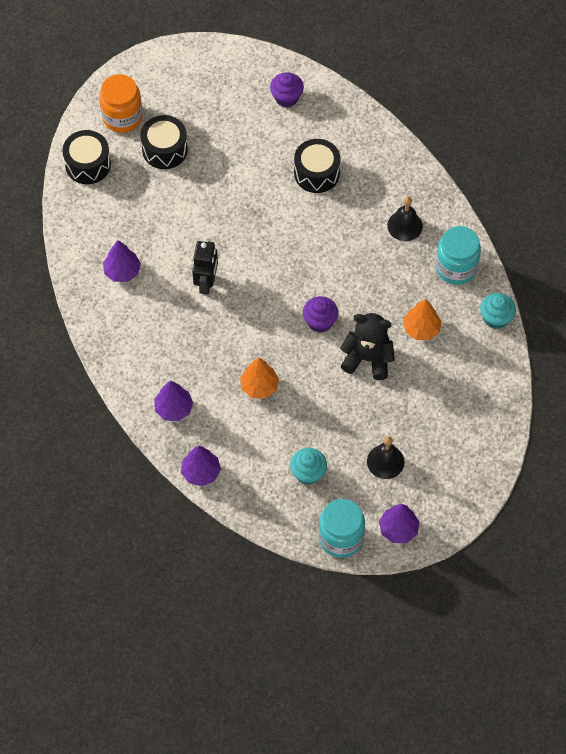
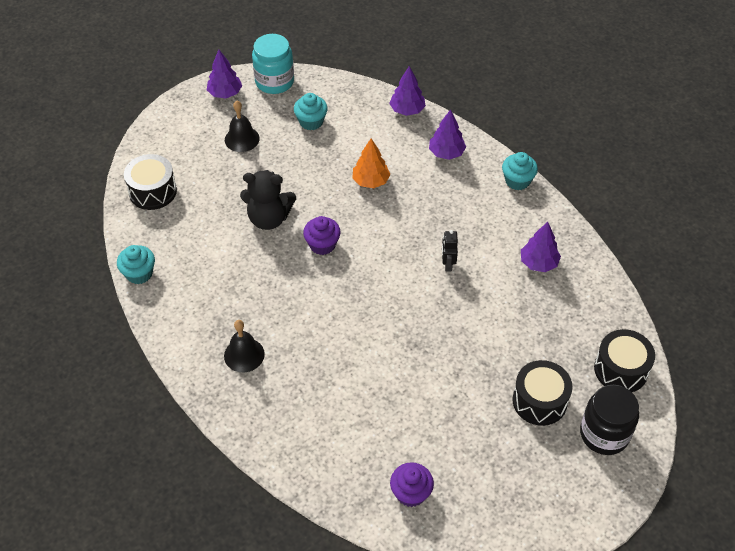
camera: 170 degrees right, 10 degrees down
orange jar [99,74,143,133] -> black jar [580,385,639,455]
black robot [192,241,218,295] -> black robot [442,230,458,272], size x0.65
black drum [294,139,341,193] -> black drum moved to [124,154,177,210]
orange tree [403,299,441,340] -> none
turquoise jar [435,226,481,285] -> none
none -> turquoise cupcake [502,152,538,190]

